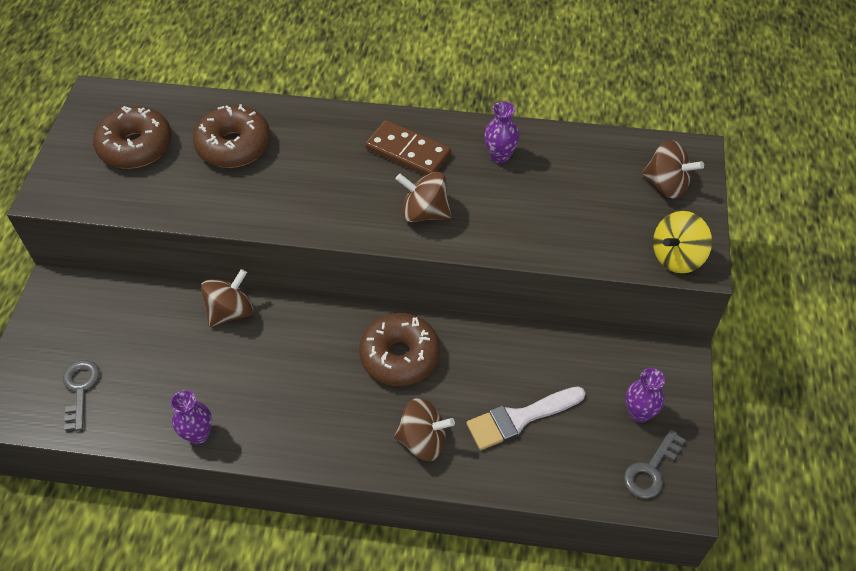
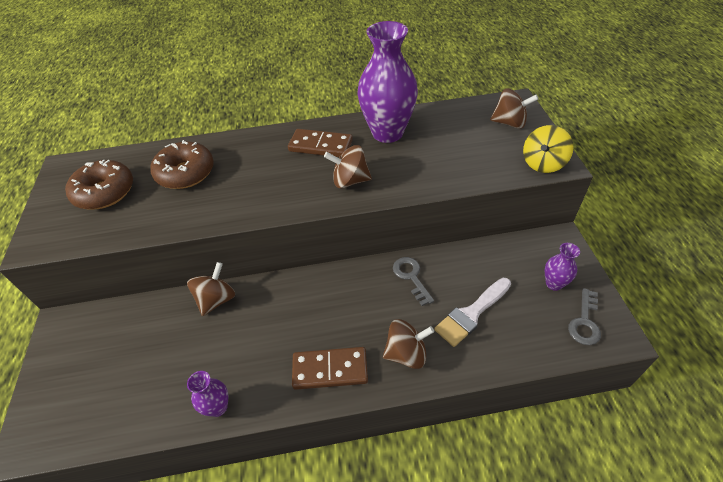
camera: 15 degrees left, 5 degrees down
grey key [63,360,100,431] -> grey key moved to [393,257,434,306]
brown donut [359,313,440,386] -> none
purple vase [484,101,519,163] -> purple vase [357,21,418,143], size x2.18
none -> brown domino [292,347,368,390]

